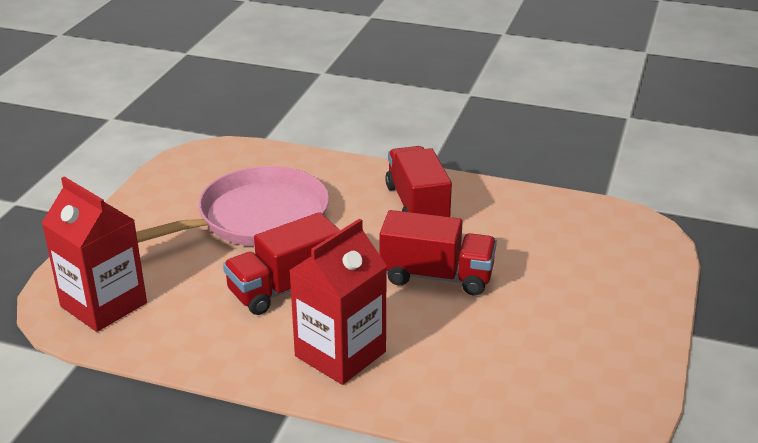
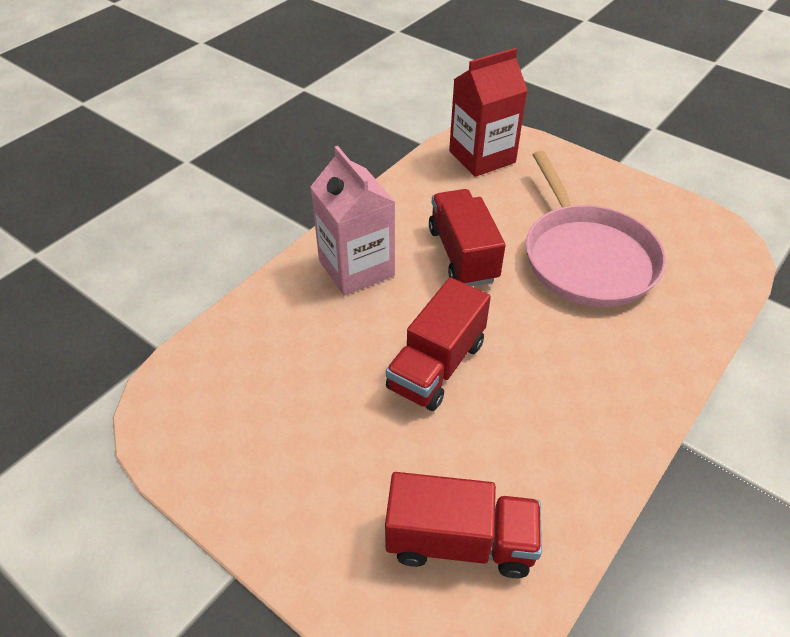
camera: 110 degrees right, 15 degrees up
red carton [289,218,387,385] -> pink carton [310,146,396,296]
red truck [385,146,452,217] -> red truck moved to [385,472,542,578]

